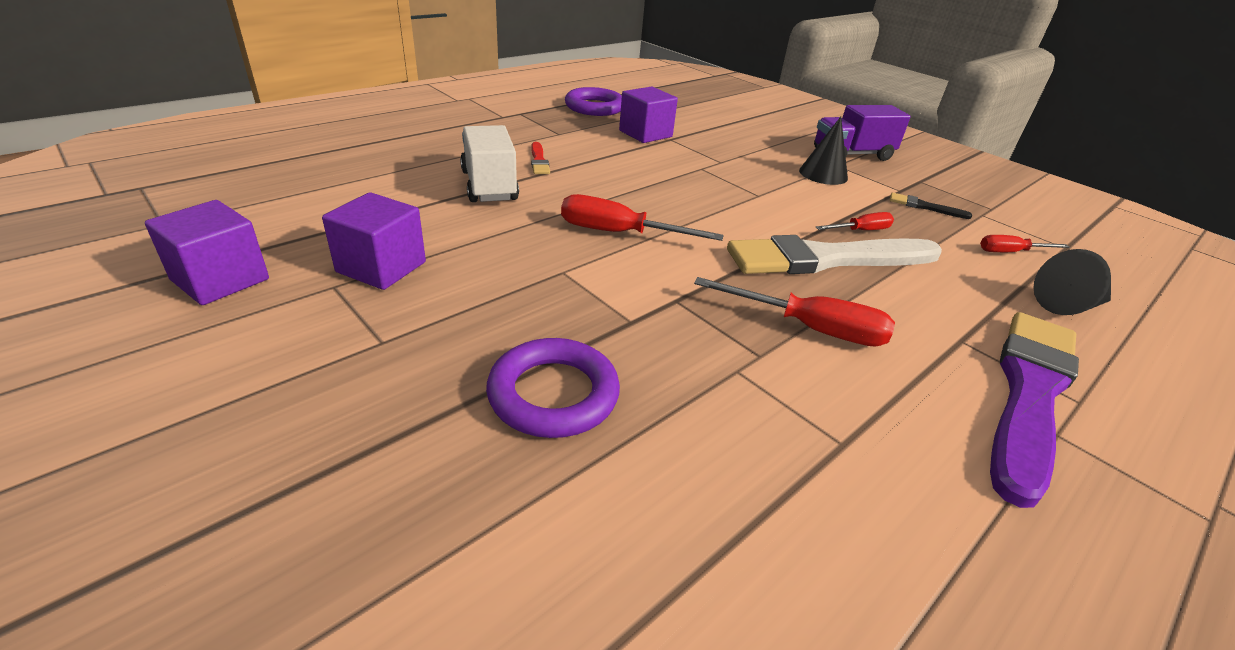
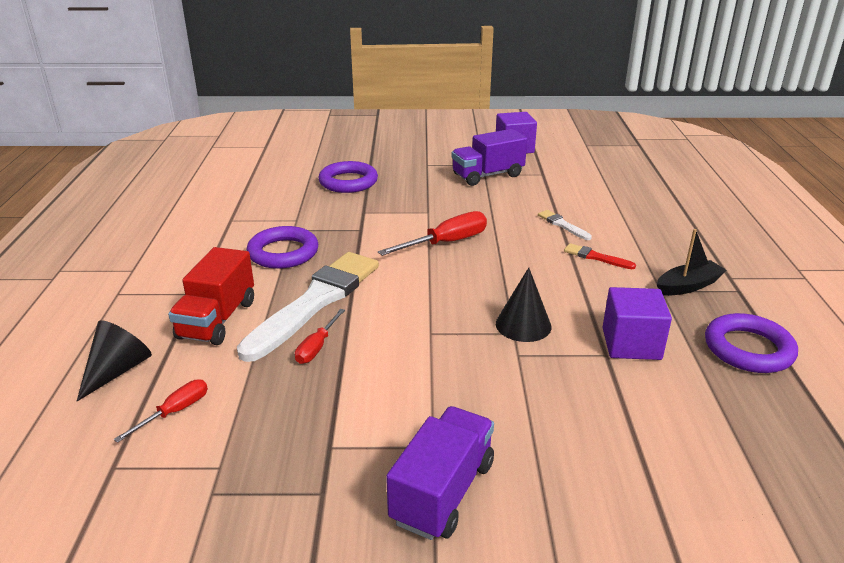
camera: 135 degrees right, 5 degrees down
purple cube [322,192,426,290] -> purple truck [452,129,527,186]
white truck [460,125,519,202] -> white brush [538,210,592,240]
red screwdriver [694,277,895,347] -> purple ring [247,226,318,269]
black cone [799,116,848,185] -> black cone moved to [496,267,552,342]
black brush [890,192,972,219] -> none
purple brush [990,312,1079,508] -> none
none -> red truck [168,247,254,345]
none -> black boat [657,229,727,296]

